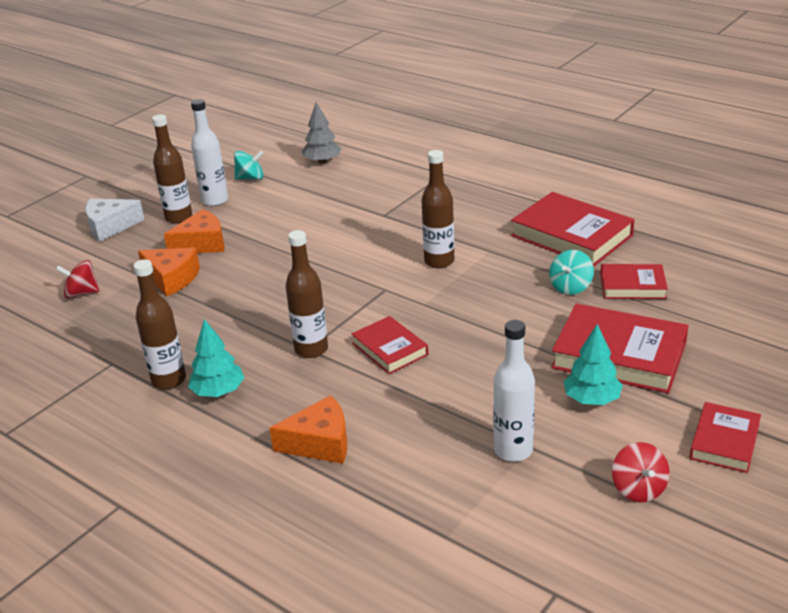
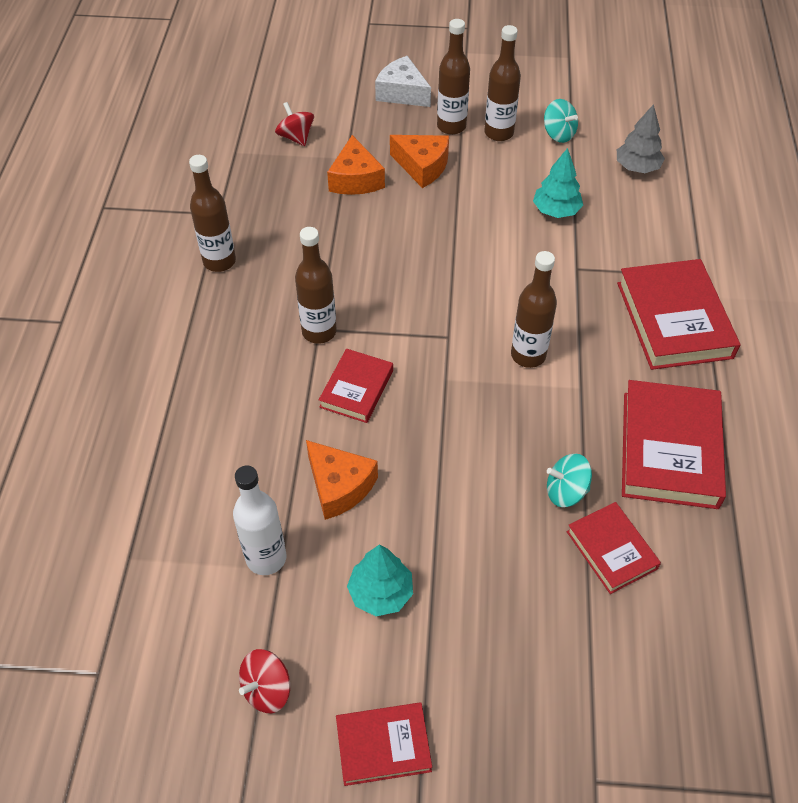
camera: 55 degrees right, 20 degrees up
turquoise tree [188,319,245,397] -> turquoise tree moved to [533,148,583,218]
white bottle [191,99,228,206] -> brown bottle [485,25,521,141]
orange cheese [270,395,347,464] -> orange cheese moved to [306,440,378,520]
red book [551,303,688,393] -> red book moved to [617,259,740,370]

